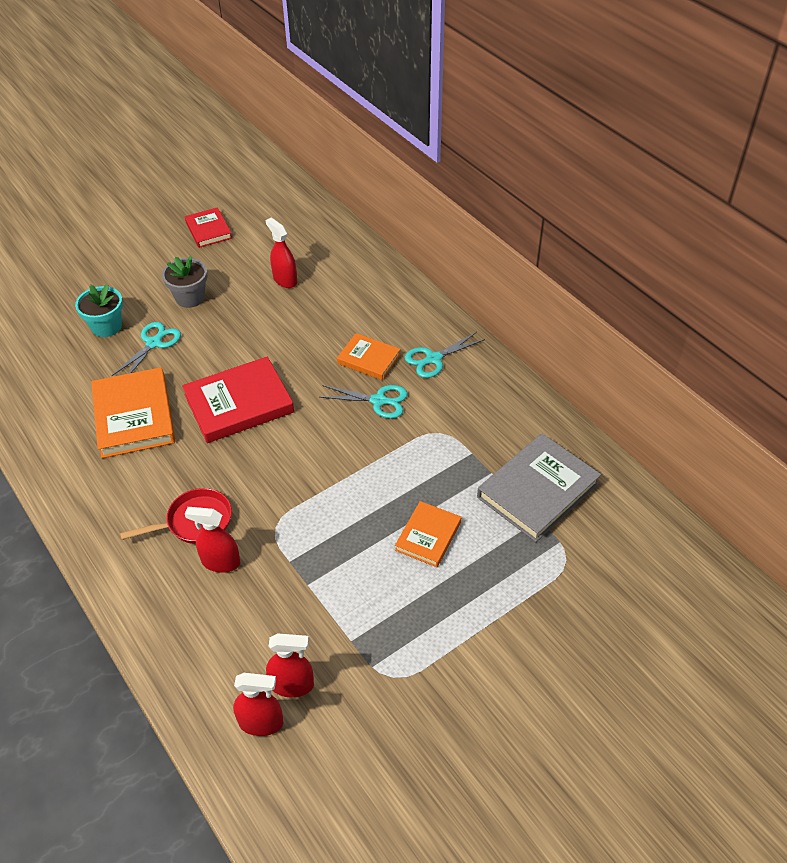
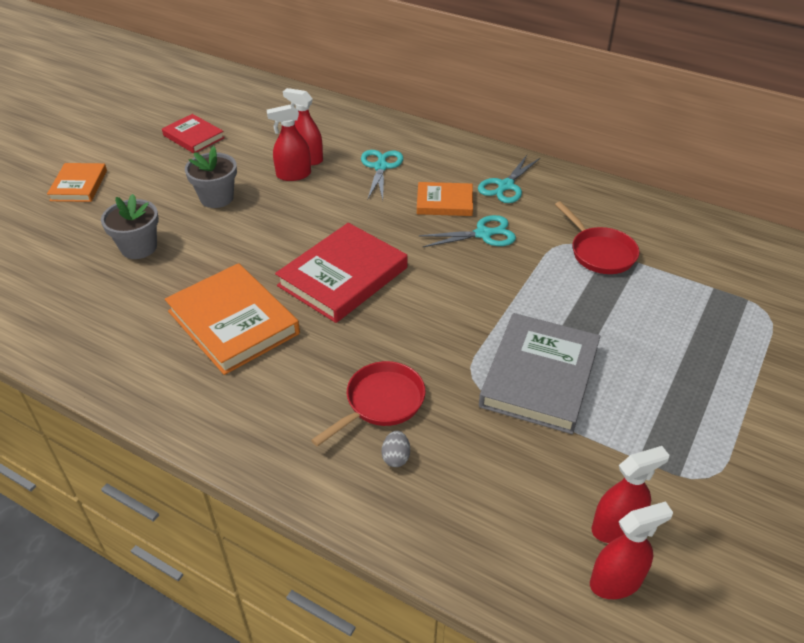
camera: 25 degrees left, 5 degrees down
turquoise flower pot [75,284,123,337] -> grey flower pot [101,194,159,259]
turquoise scissors [112,322,181,376] -> turquoise scissors moved to [361,150,403,200]
red spray bottle [185,507,240,573] -> red spray bottle moved to [267,105,311,181]
orange book [395,501,461,567] -> orange book moved to [47,163,107,202]
grey book [477,434,601,542] -> grey book moved to [479,313,600,434]
none -> grey egg [382,431,410,467]
none -> red pan [555,201,639,274]

